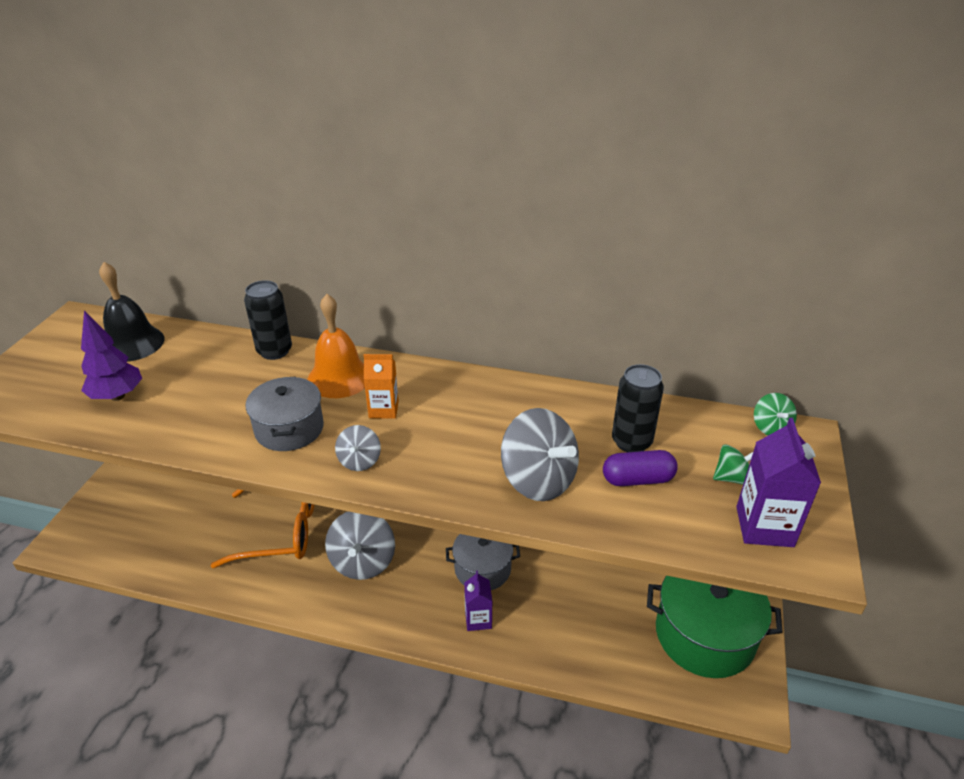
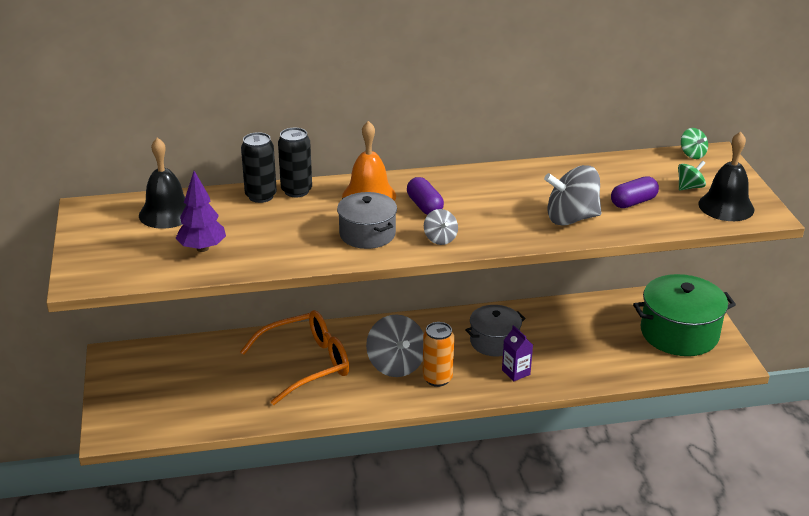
camera: 25 degrees left, 5 degrees down
orange carton [364,354,399,419] -> purple capsule [407,177,444,215]
grey spinning top [501,408,579,501] -> grey spinning top turned 150 degrees clockwise [544,165,601,226]
black can [612,364,664,452] -> black can moved to [241,132,277,203]
purple carton [736,418,821,547] -> black bell [698,131,754,221]
none -> orange can [423,322,454,387]

